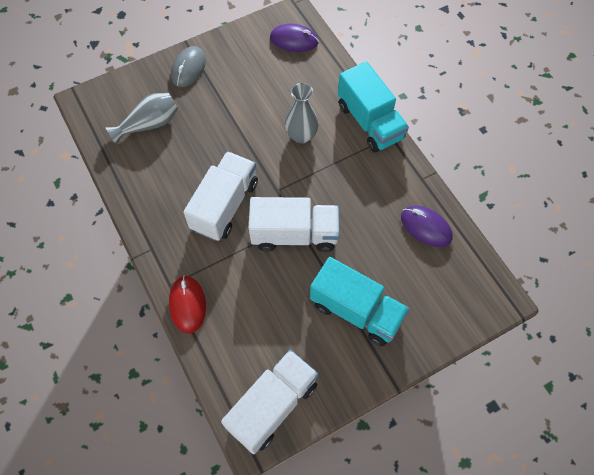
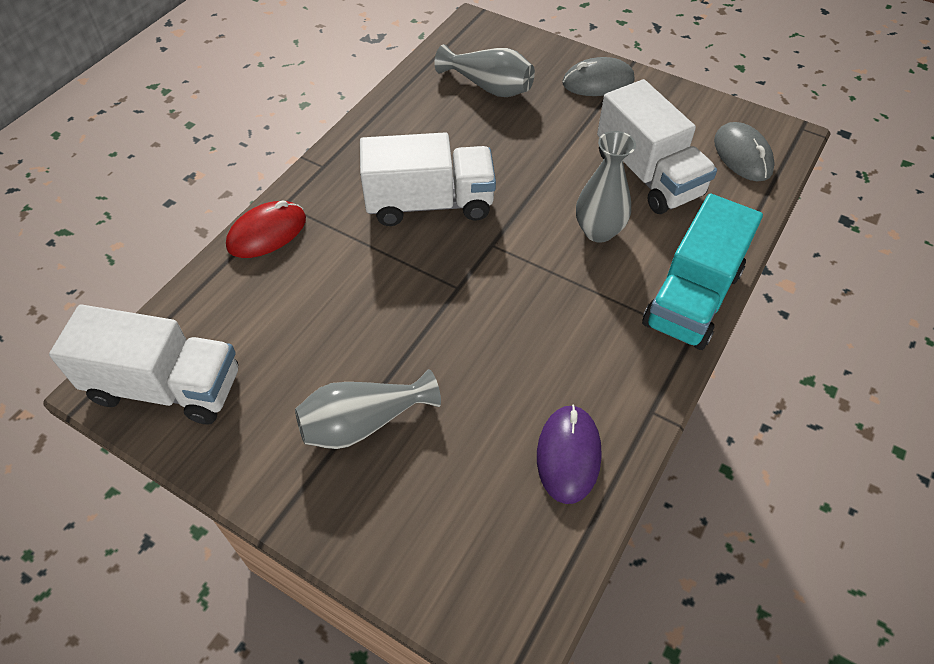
camera: 60 degrees right, 10 degrees down
white truck [249,197,340,252] -> white truck moved to [597,79,717,214]
purple mouse [270,24,319,52] -> grey mouse [714,122,775,181]
turquoise truck [310,257,409,346] -> grey vase [295,369,441,449]

